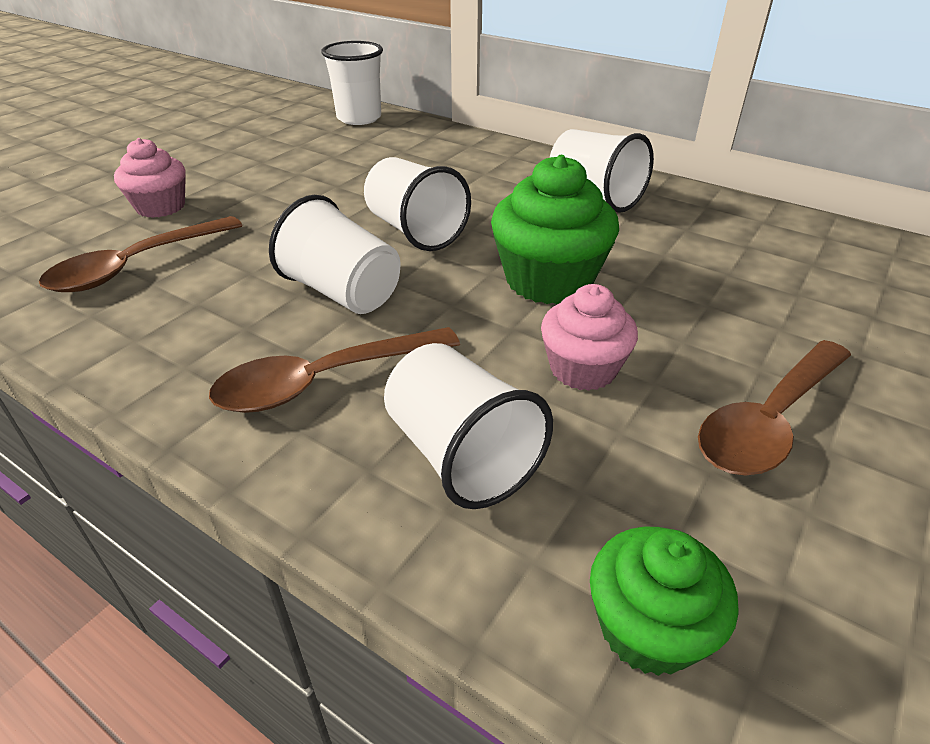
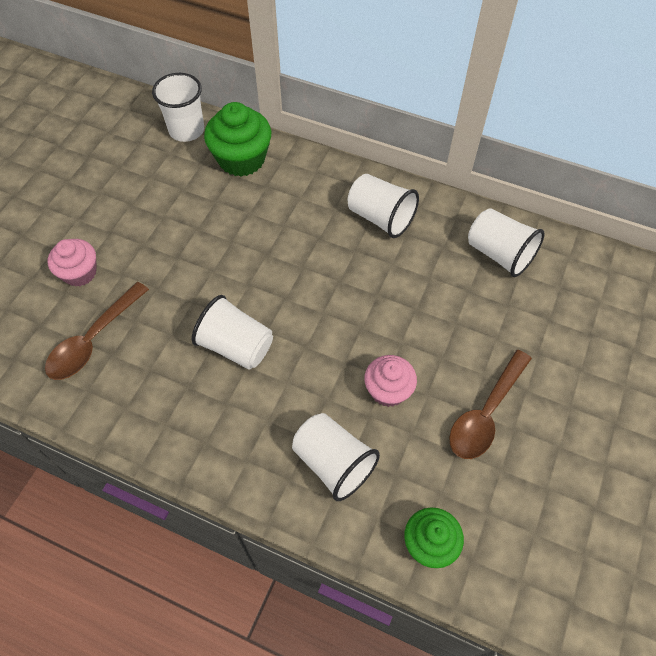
camera: 10 degrees left, 20 degrees up
brown spoon [209,327,460,413] -> none
white cup [364,157,471,251] -> white cup moved to [468,208,545,277]
green cupcake [491,155,619,304] -> green cupcake moved to [204,102,271,176]

